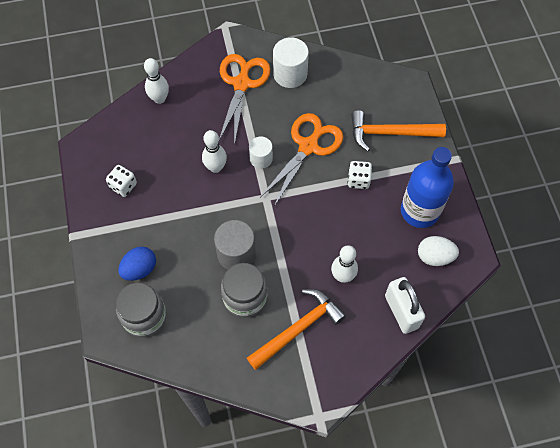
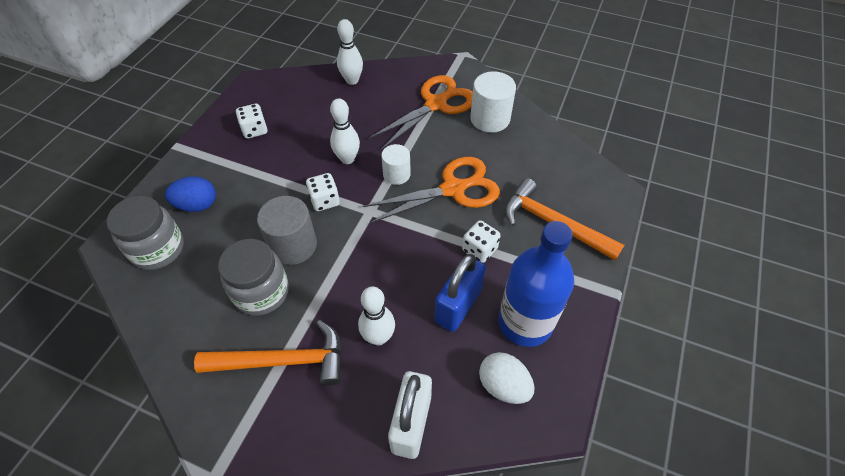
camera: 35 degrees right, 10 degrees down
none -> white dice [306,173,340,211]
none -> blue padlock [435,254,486,332]

